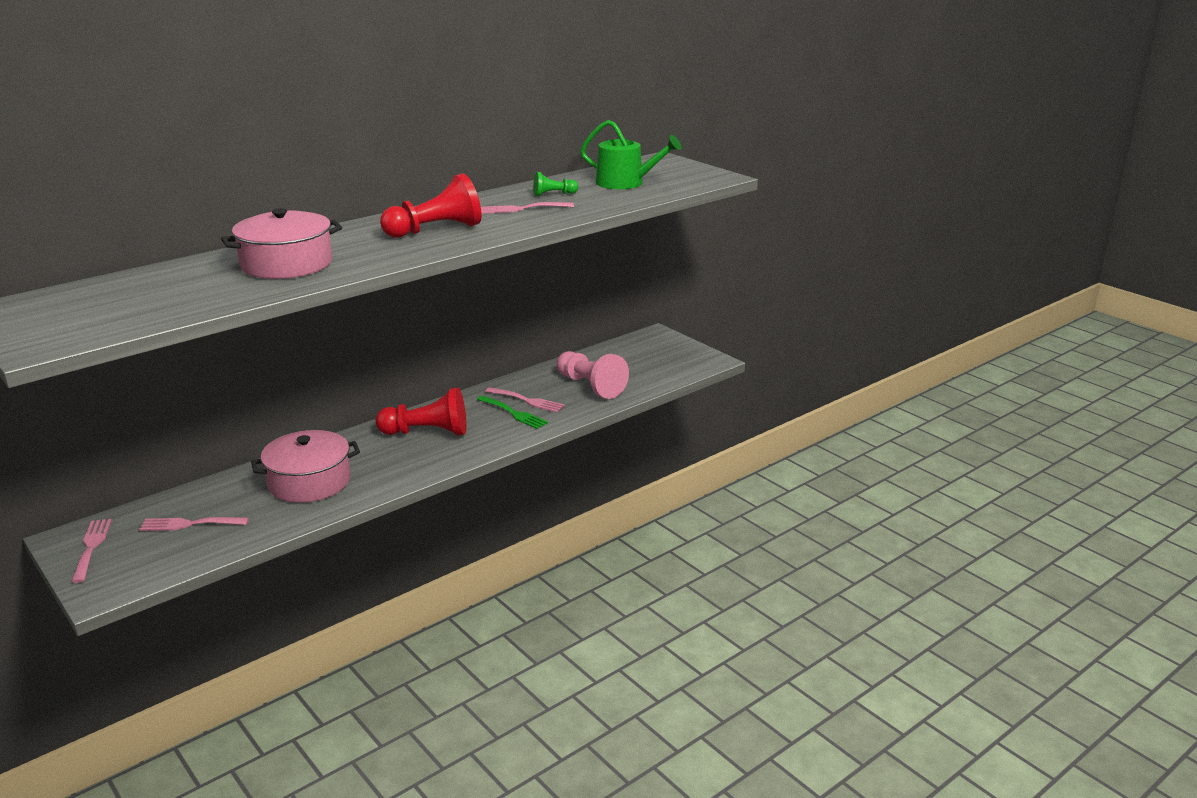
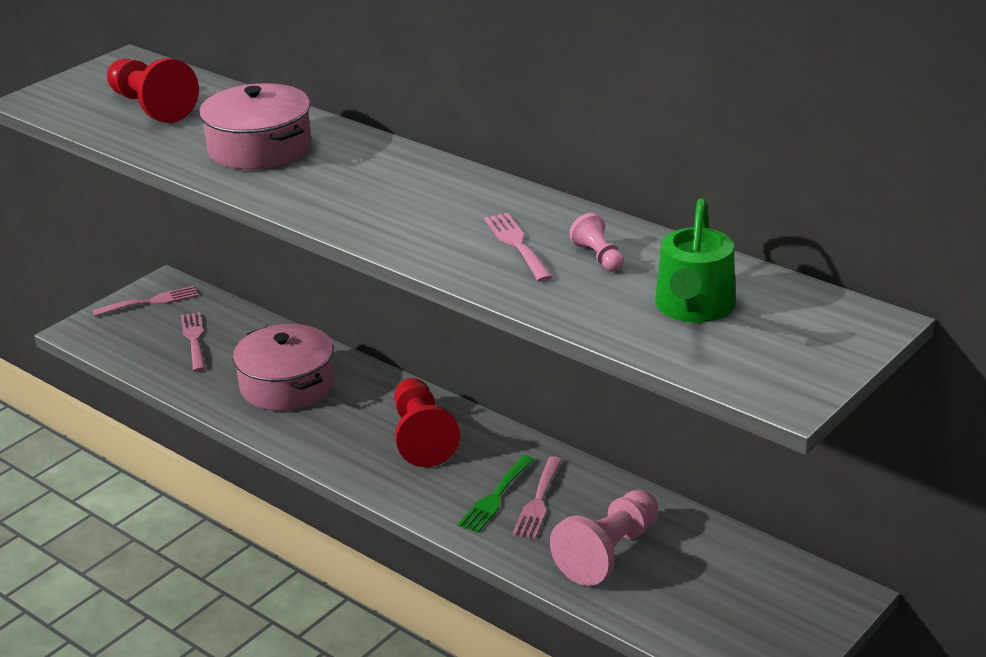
camera: 80 degrees right, 5 degrees up
red pawn [380,173,482,238] -> red pawn moved to [107,58,199,123]
green pawn [533,172,578,196] -> pink pawn [569,213,624,272]

